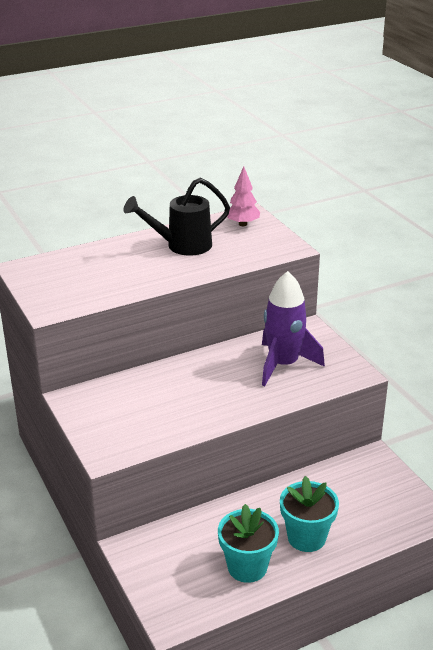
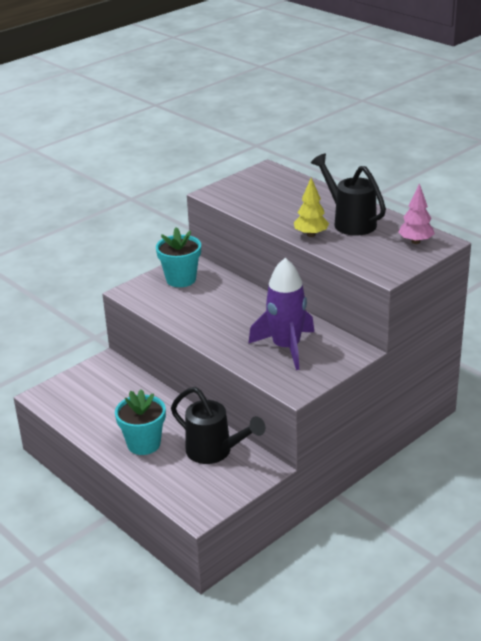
camera: 75 degrees right, 0 degrees up
turquoise flower pot [218,504,279,583] -> turquoise flower pot moved to [156,227,201,287]
none -> black watering can [171,387,265,464]
none -> yellow tree [294,178,329,237]

